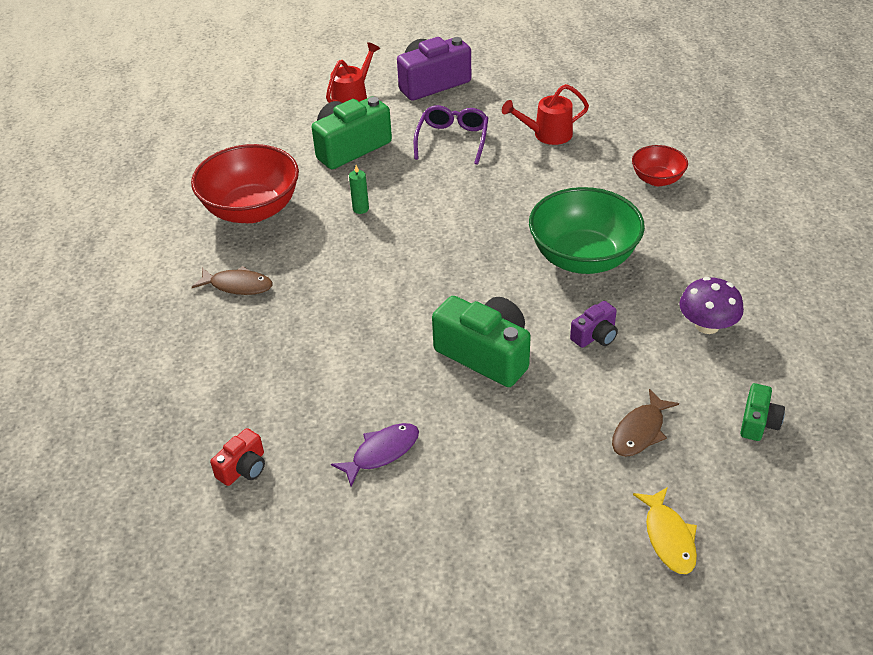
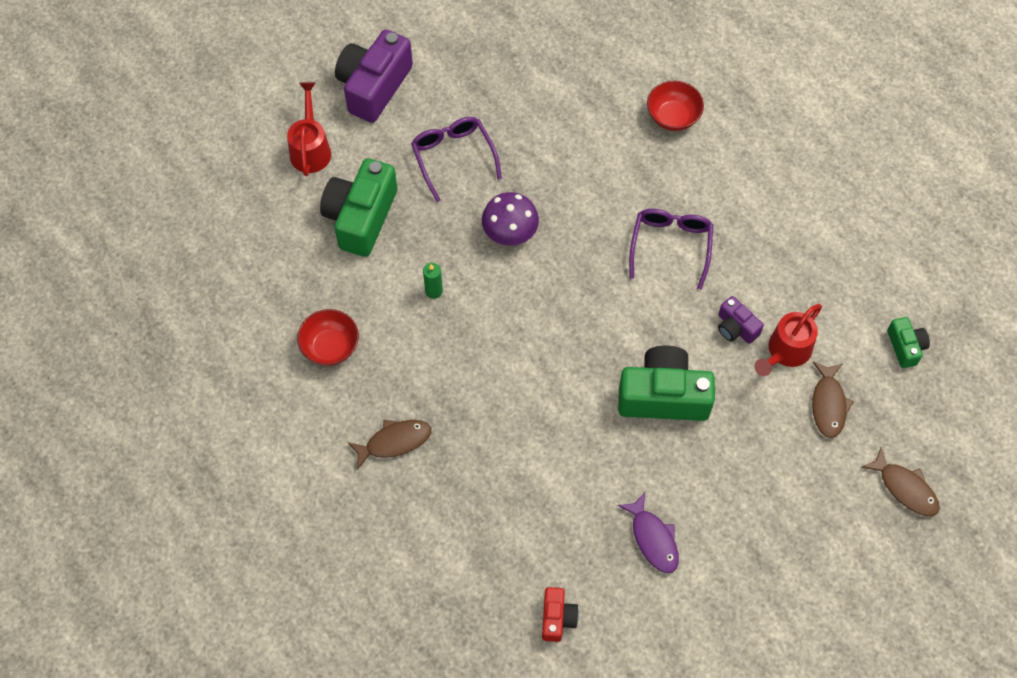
camera: 35 degrees left, 20 degrees up
red bowl [191,144,299,223] -> red bowl [297,309,359,366], size x0.53
purple fish [331,423,419,486] -> purple fish turned 135 degrees clockwise [618,493,679,573]
red watering can [502,84,589,145] -> red watering can moved to [754,304,822,376]
green bowl [529,187,645,274] -> purple glasses [629,209,713,290]
purple camera [570,301,618,348] -> purple camera turned 120 degrees clockwise [718,296,764,344]
yellow fish [633,487,697,574] -> brown fish [861,447,940,516]
purple mushroom [679,277,744,334] -> purple mushroom moved to [482,192,539,246]

